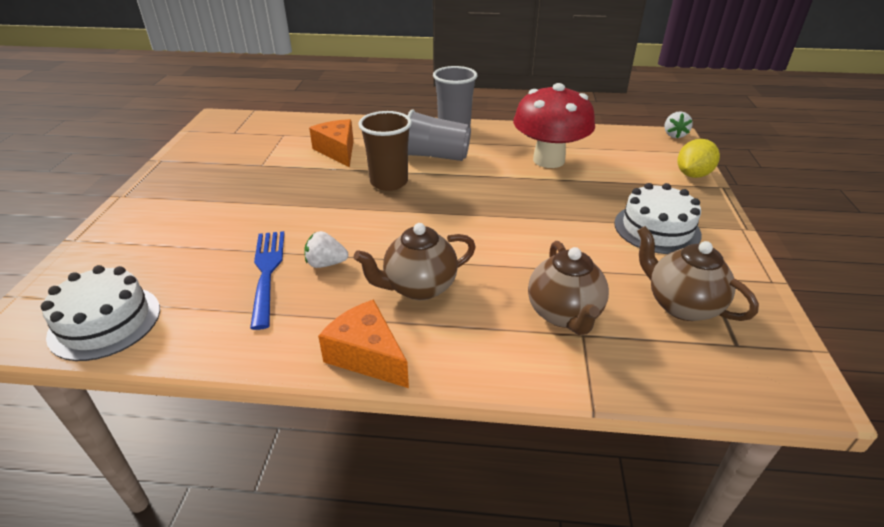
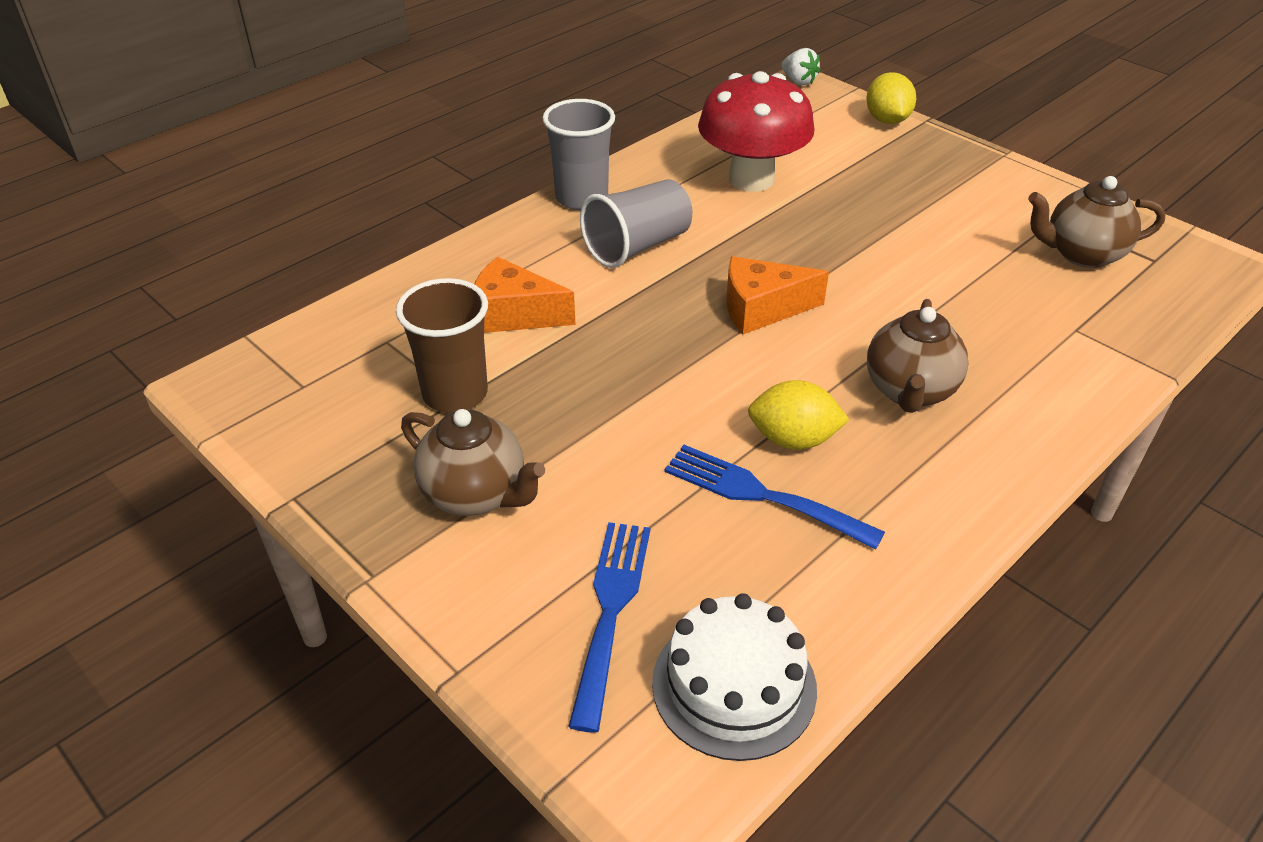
camera: 50 degrees left, 5 degrees up
white strawberry [305,231,348,268] -> yellow lemon [748,380,850,450]
orange cheese [318,299,409,388] -> orange cheese moved to [726,256,829,334]
brown cup [358,111,412,191] -> brown cup moved to [396,278,488,413]
brown teapot [528,241,609,335] -> brown teapot moved to [401,409,545,516]
white cake [614,183,702,254] -> none
none -> blue fork [568,522,650,733]

